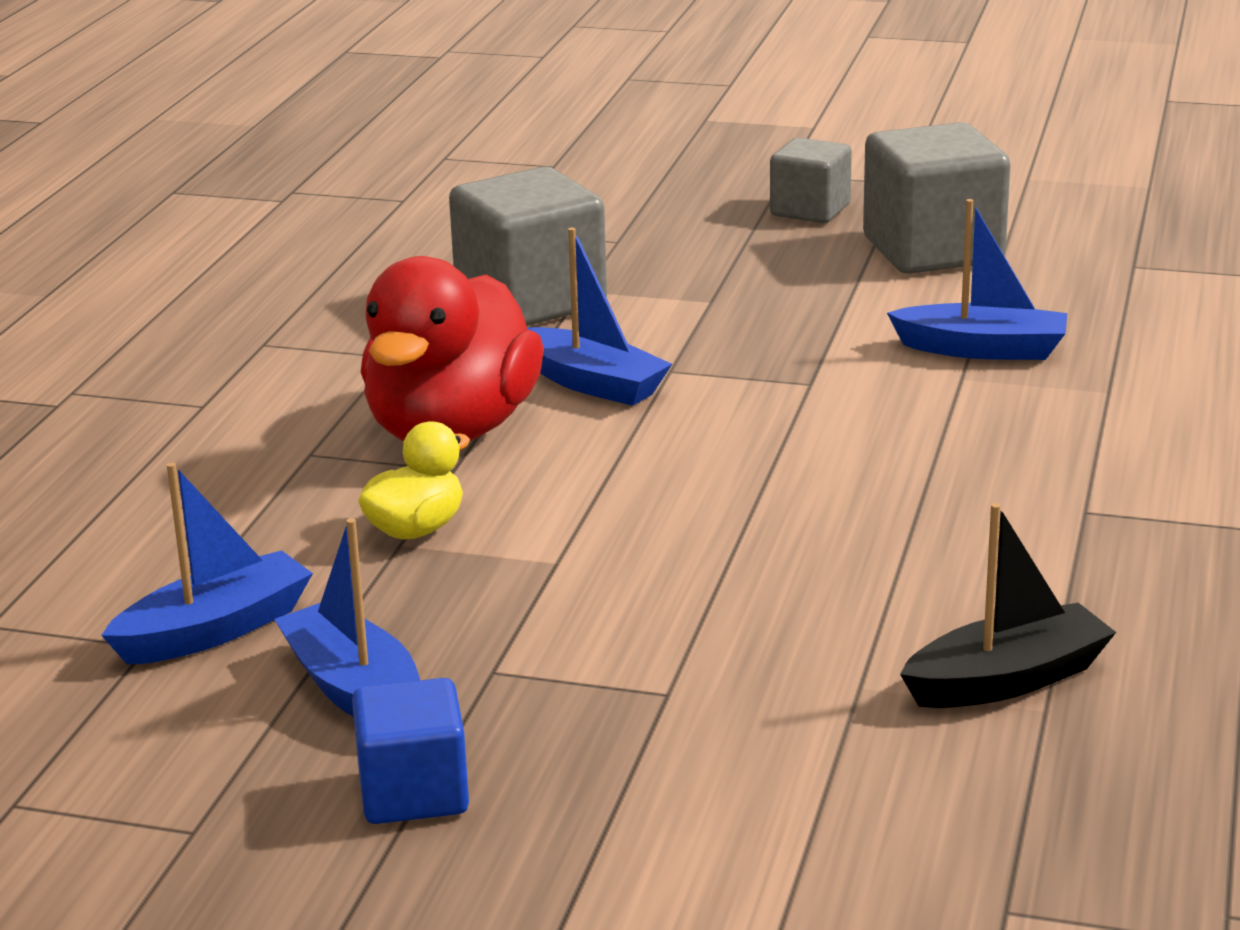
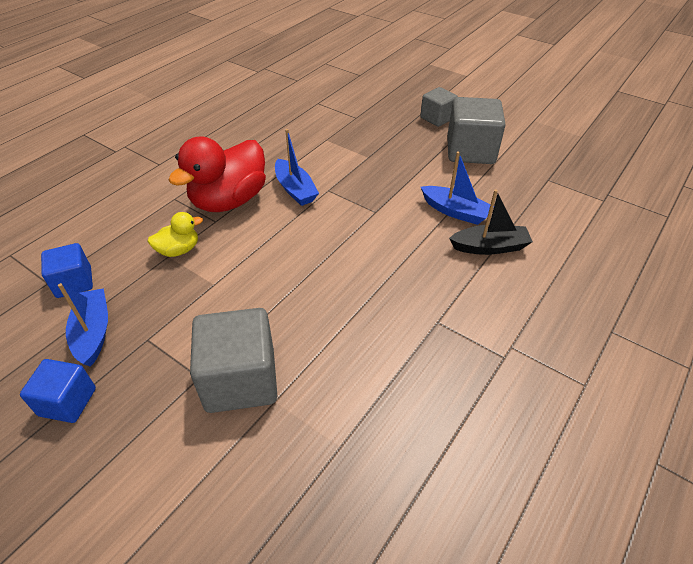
camera: 20 degrees right, 20 degrees up
blue boat [101,463,313,664] -> blue cube [41,243,93,298]
grey cube [449,167,607,326] -> grey cube moved to [190,308,277,413]
black boat [900,503,1116,708] -> black boat moved to [449,190,533,255]

